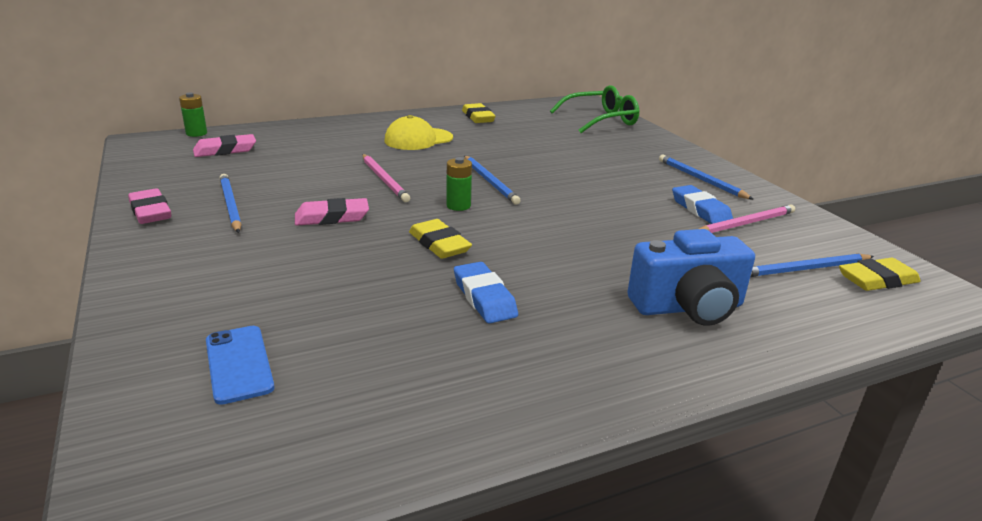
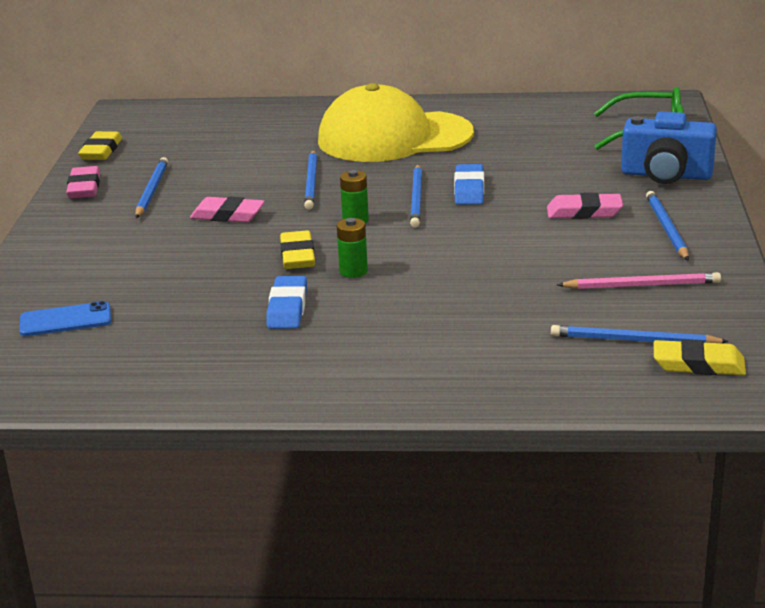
camera: 30 degrees right, 0 degrees up
green battery [179,93,207,137] -> green battery moved to [337,218,368,278]
pink eraser [193,134,256,157] -> pink eraser moved to [547,193,623,219]
blue phone [206,326,274,405] -> blue phone turned 75 degrees clockwise [19,301,111,336]
pink pencil [362,154,410,202] -> blue pencil [304,150,317,210]
yellow cap [384,115,453,150] -> yellow cap [318,83,474,162], size x1.88
yellow eraser [462,103,496,123] -> yellow eraser moved to [78,131,122,160]
blue camera [627,229,755,326] -> blue camera moved to [621,111,717,184]
blue eraser [672,185,733,224] -> blue eraser moved to [454,164,484,205]

